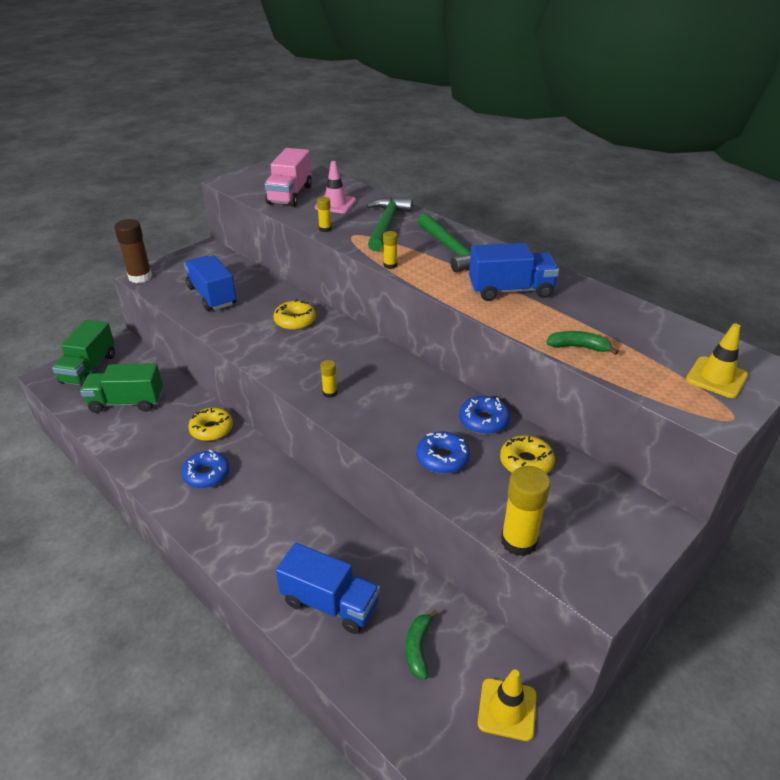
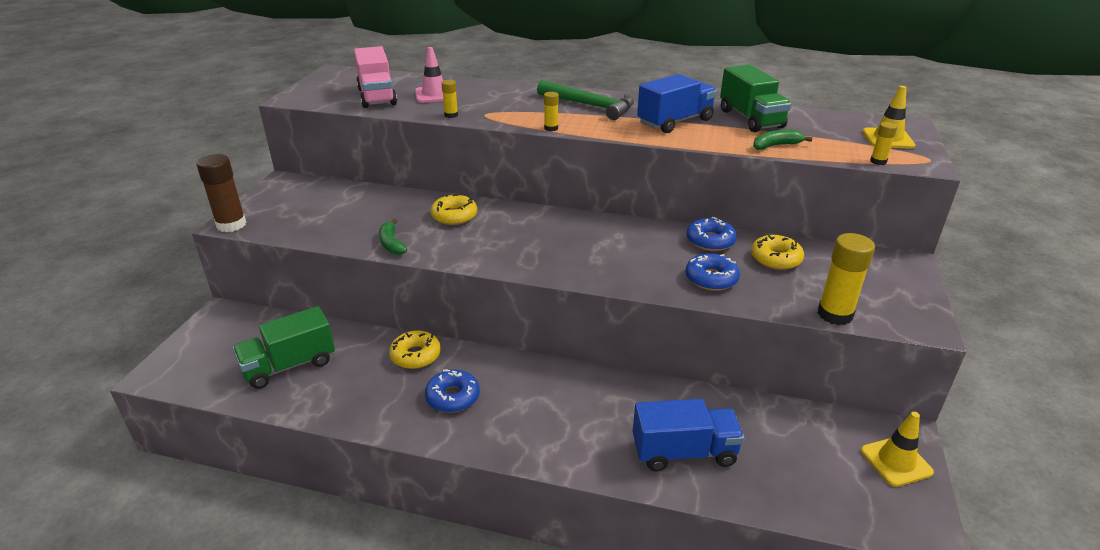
camera: 30 degrees left, 5 degrees down
green truck [52,320,115,386] -> green truck moved to [720,65,791,132]
blue truck [184,255,236,311] -> none
yellow glue stick [320,360,337,398] -> yellow glue stick moved to [870,122,898,165]
green hammer [366,197,413,251] -> none
green banana [406,610,438,680] -> green banana moved to [379,219,407,255]

